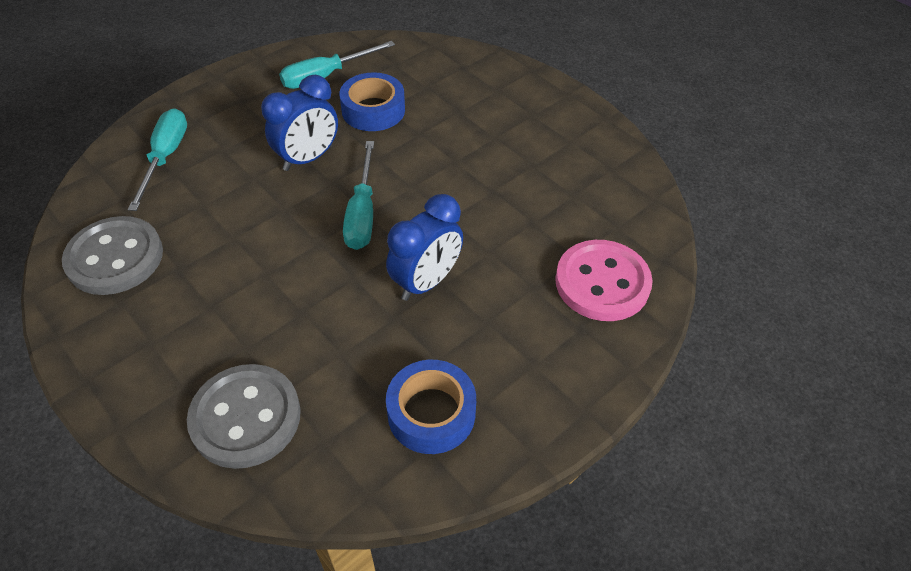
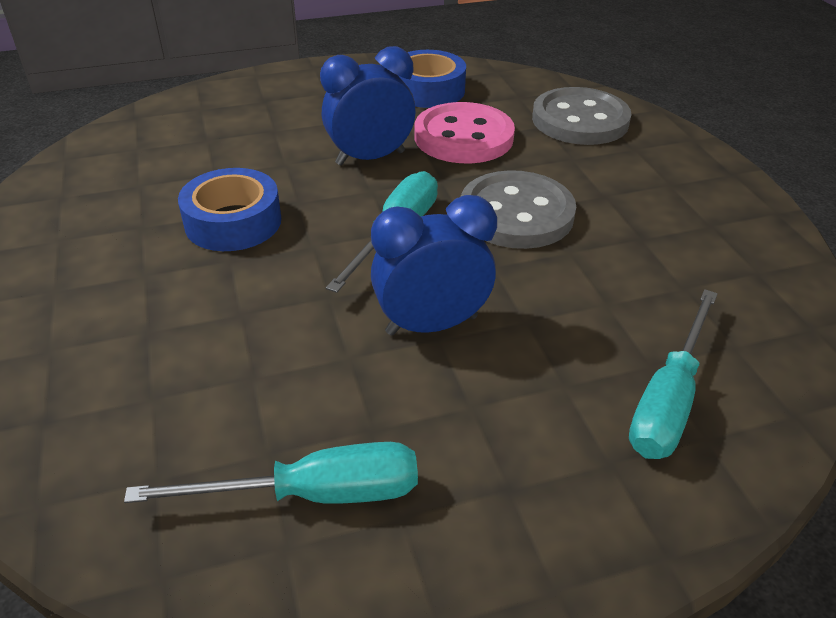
camera: 155 degrees left, 10 degrees down
grey button [62,216,163,295] -> grey button moved to [461,170,576,249]
blue tape [339,72,405,131] -> blue tape moved to [178,168,281,251]
pink button [555,240,653,321] -> pink button moved to [414,102,515,163]

